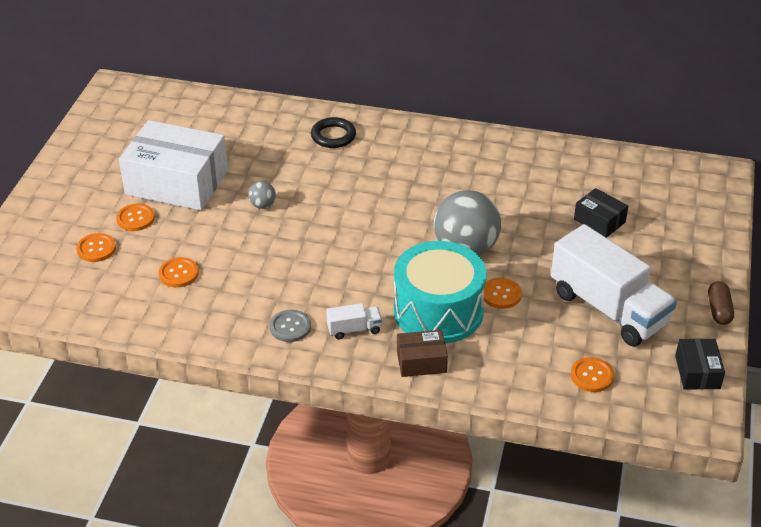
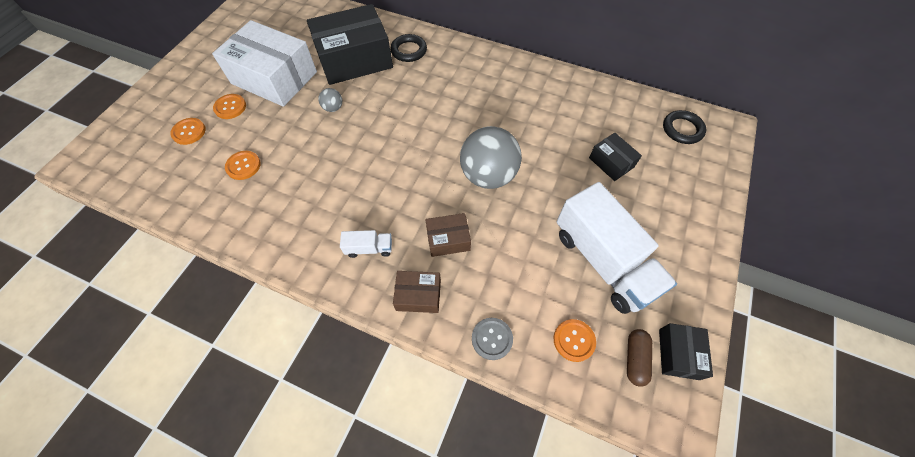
camera: 10 degrees right, 20 degrees up
grey button [270,310,311,342] -> grey button moved to [472,318,513,360]
turquoise drum [394,241,486,343] -> brown box [426,213,471,257]
orange button [484,278,522,309] -> none
brown capsule [708,281,734,325] -> brown capsule moved to [627,329,652,387]
none -> black box [307,4,393,85]
none -> black ring [663,110,706,144]

